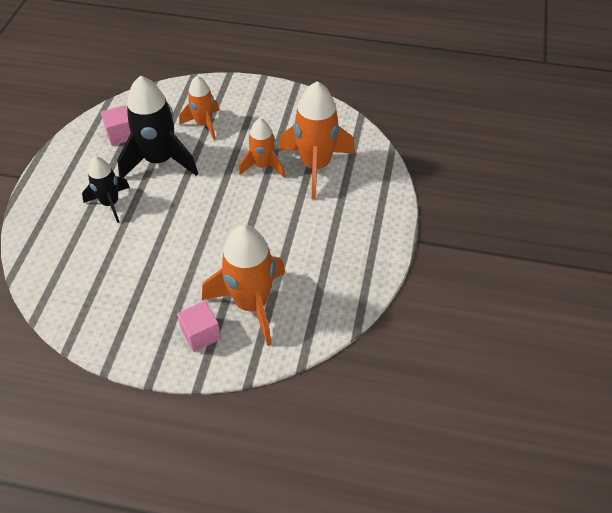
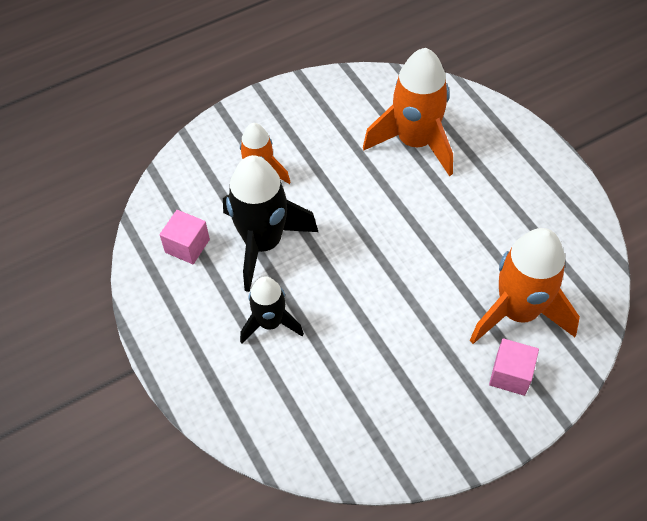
camera: 40 degrees left, 5 degrees up
orange rocket [239,118,285,177] -> none

